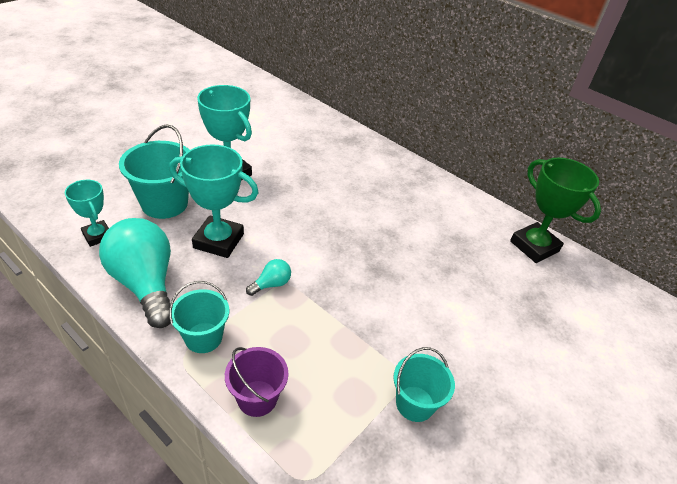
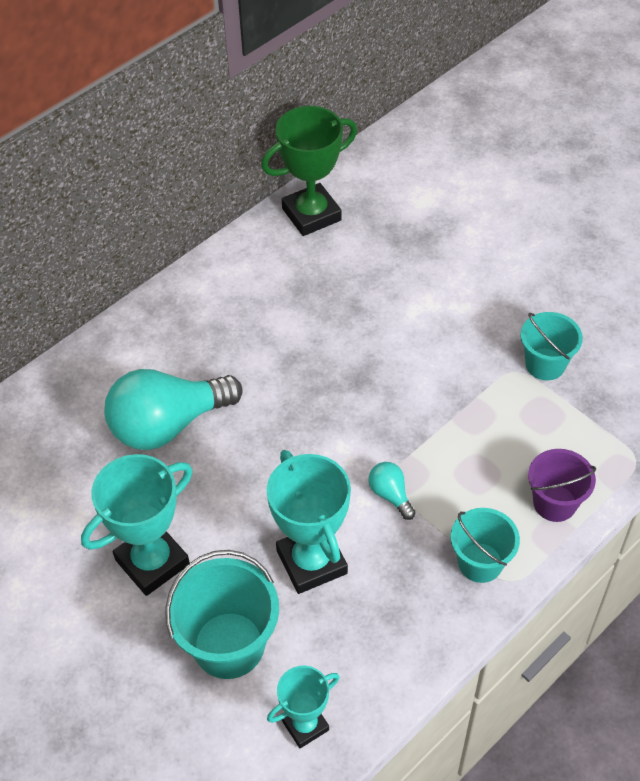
camera: 80 degrees left, 10 degrees up
turquoise light bulb [99,218,171,328] -> turquoise light bulb moved to [104,369,243,450]
turquoise trophy [169,145,259,258] -> turquoise trophy turned 45 degrees counterclockwise [267,450,351,594]

